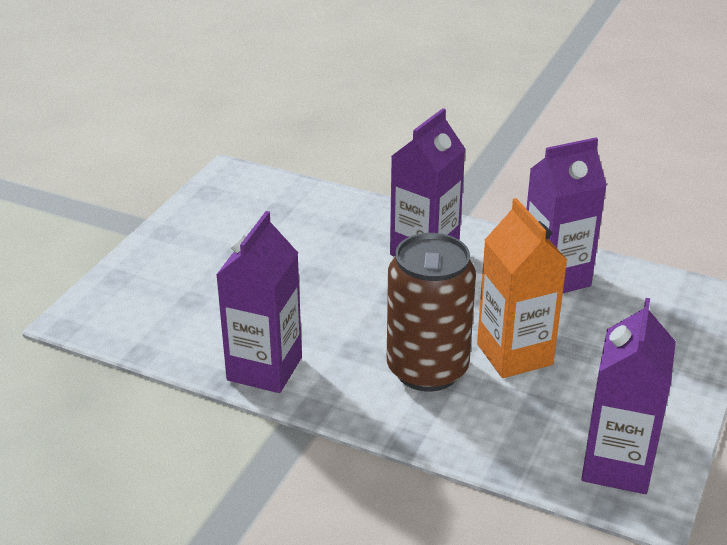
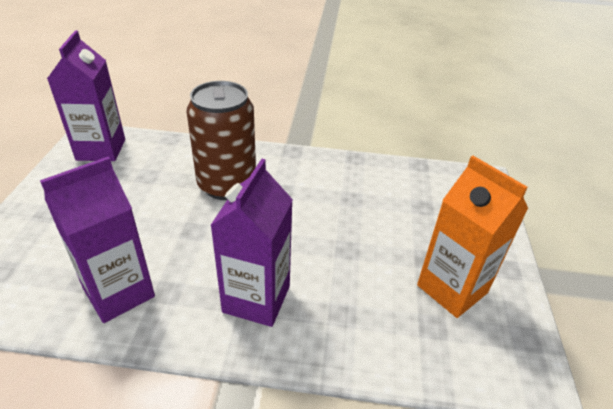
camera: 160 degrees right, 5 degrees up
purple carton [216,211,302,393] -> none
orange carton [477,198,567,378] -> orange carton moved to [417,156,528,318]

